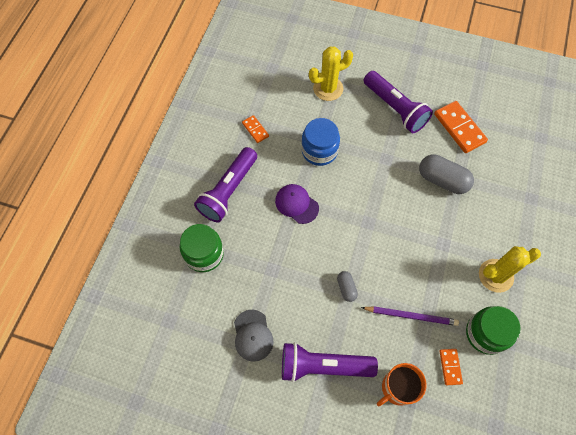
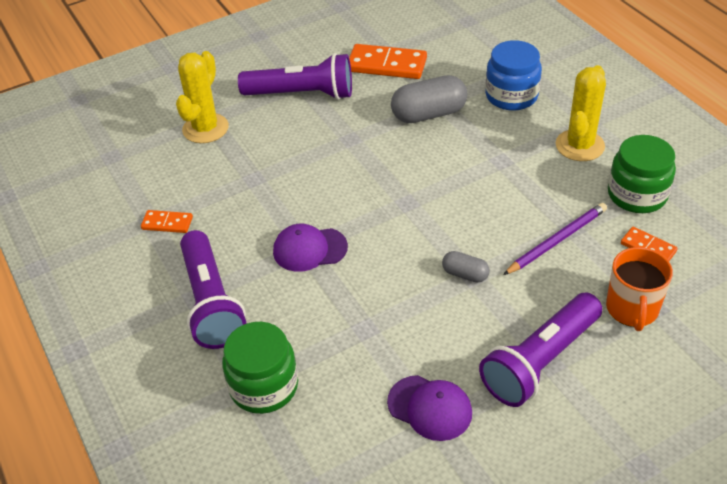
camera: 45 degrees left, 20 degrees down
grey cap [234,310,273,362] -> purple cap [387,375,472,441]
blue jar [301,118,340,166] -> blue jar moved to [485,40,542,111]

